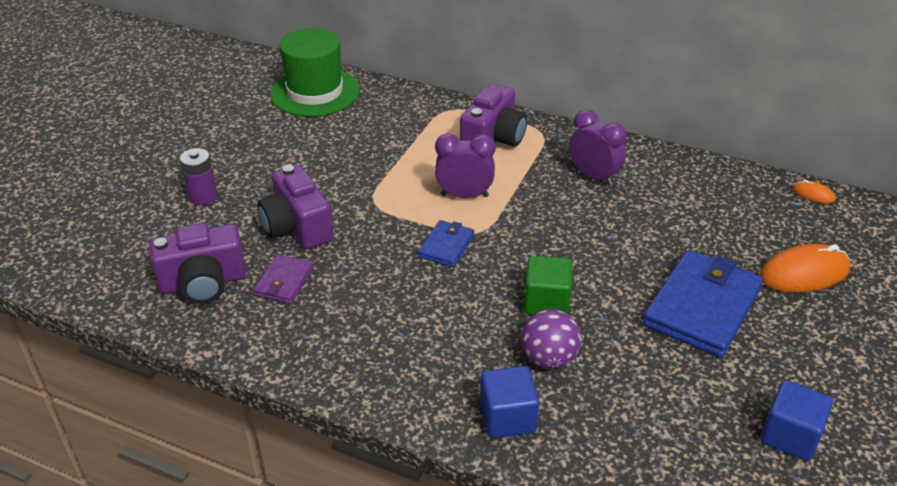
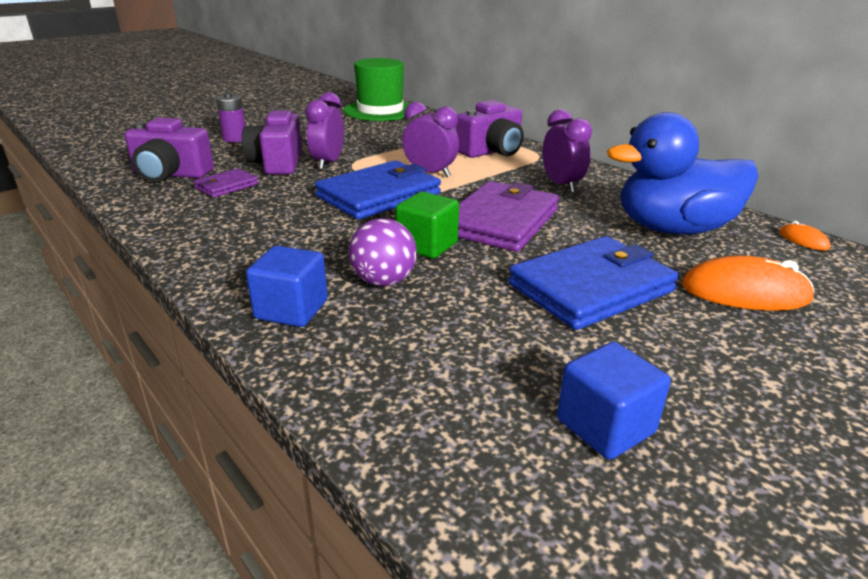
camera: 25 degrees right, 10 degrees down
blue wallet [418,220,474,267] -> blue wallet [315,160,441,220], size x1.97
none -> purple clock [306,92,344,170]
none -> purple wallet [458,181,559,252]
none -> blue duck [607,112,759,235]

